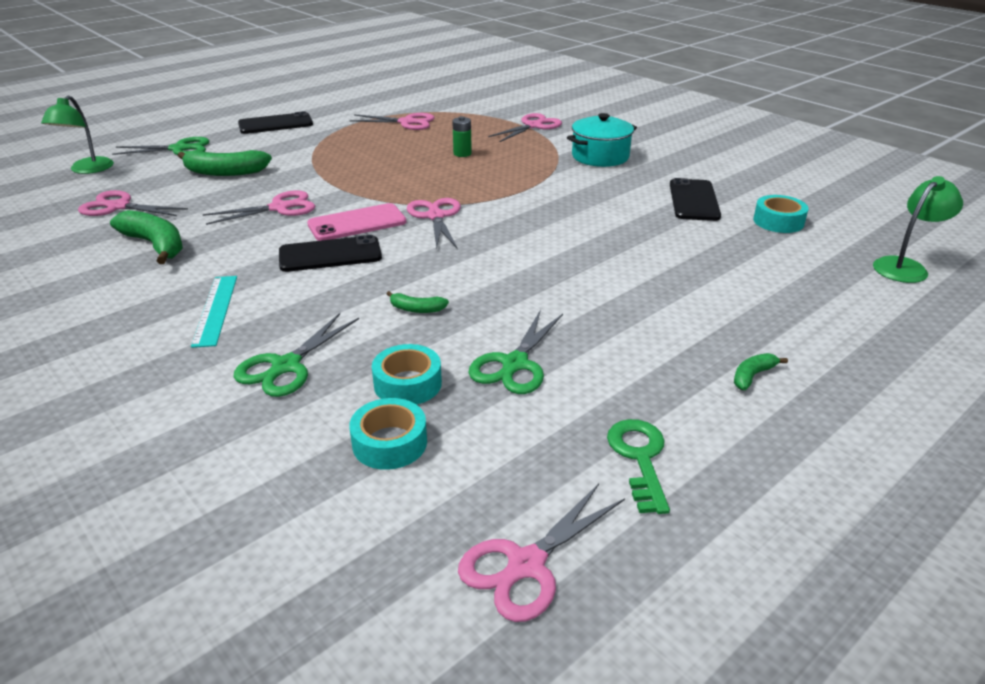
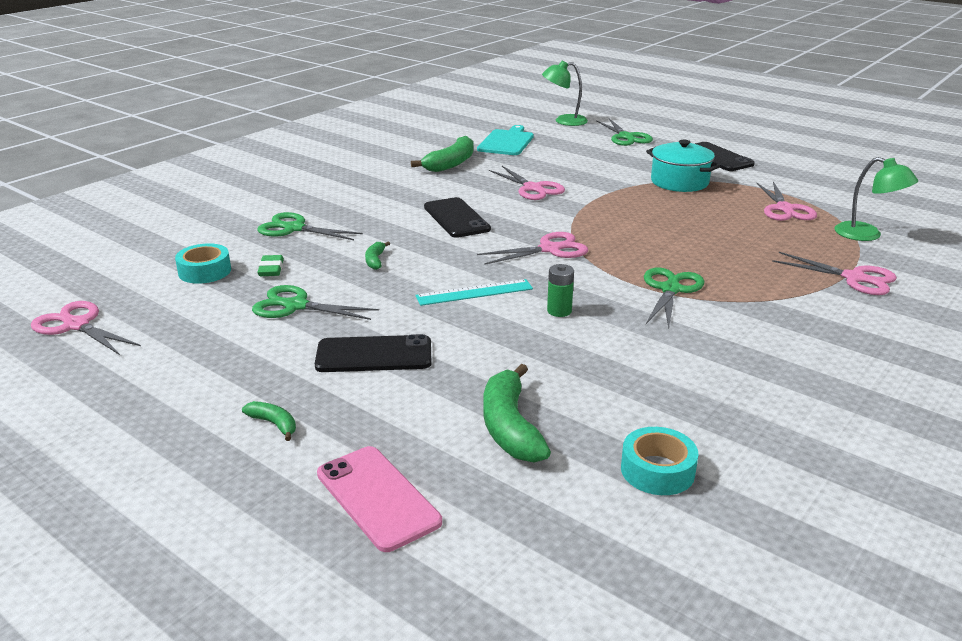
camera: 80 degrees right, 5 degrees down
pink scissors [78,190,188,216] -> turquoise cutting board [477,125,534,155]
green banana [178,150,272,176] -> green banana moved to [483,364,551,463]
turquoise ruler [191,276,237,348] -> turquoise ruler moved to [415,279,533,306]
pink phone [307,203,406,241] -> pink phone moved to [317,446,442,552]
turquoise tape [372,344,442,405] -> green eraser [257,255,284,276]
green battery [452,116,472,157] -> green battery moved to [547,264,574,317]
turquoise pot [567,113,637,167] -> turquoise pot moved to [646,140,720,192]
green key [607,419,670,514] -> none
black phone [670,178,721,221] -> black phone moved to [315,334,432,372]
green lamp [873,176,963,283] -> green lamp moved to [835,157,918,241]
none -> green scissors [644,267,704,328]

